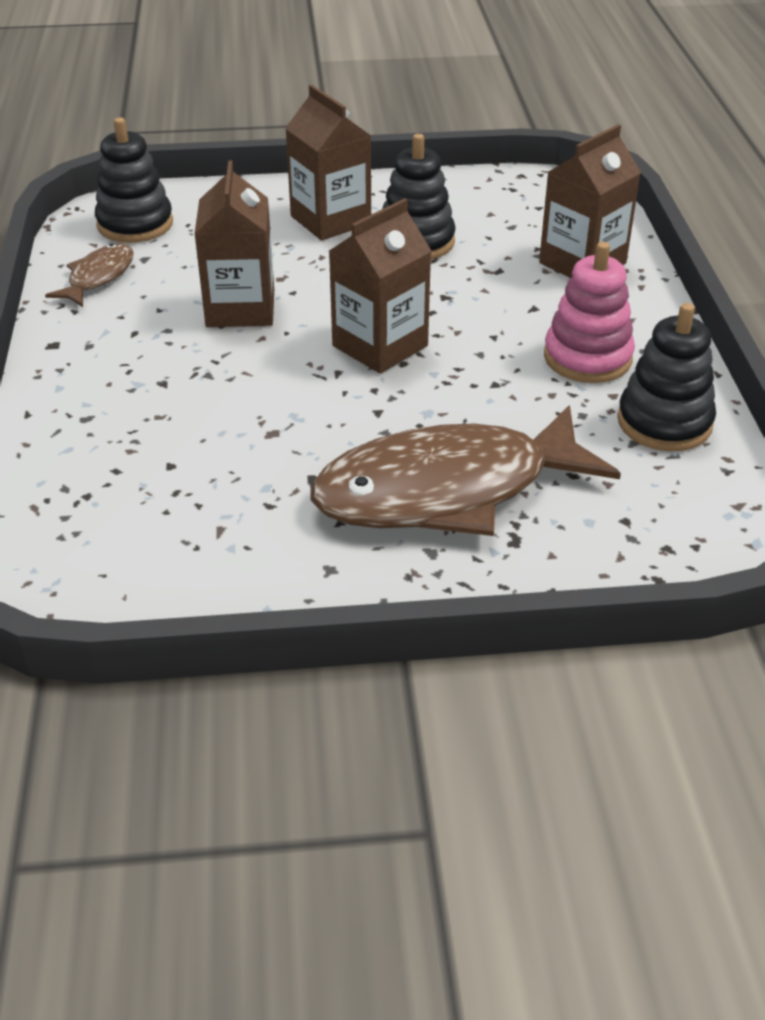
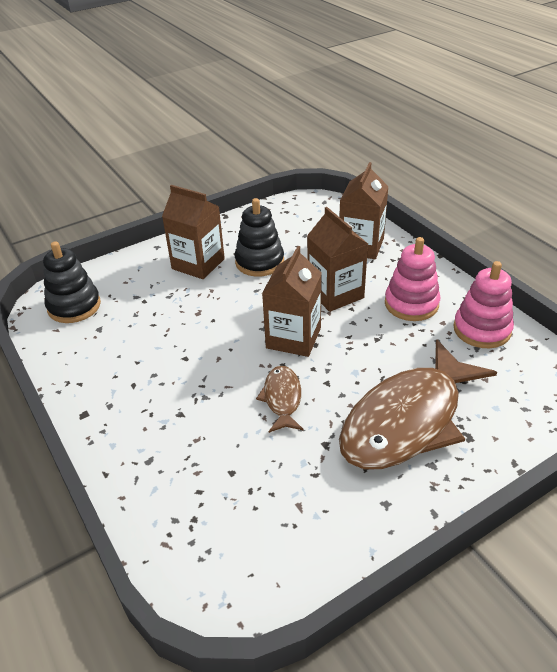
camera: 25 degrees left, 0 degrees up
brown fish [45,243,134,307] -> brown fish moved to [256,366,304,433]
brown carton [194,161,274,327] -> brown carton moved to [307,207,368,312]
black stacking toy [617,303,716,451] -> pink stacking toy [453,261,514,348]

